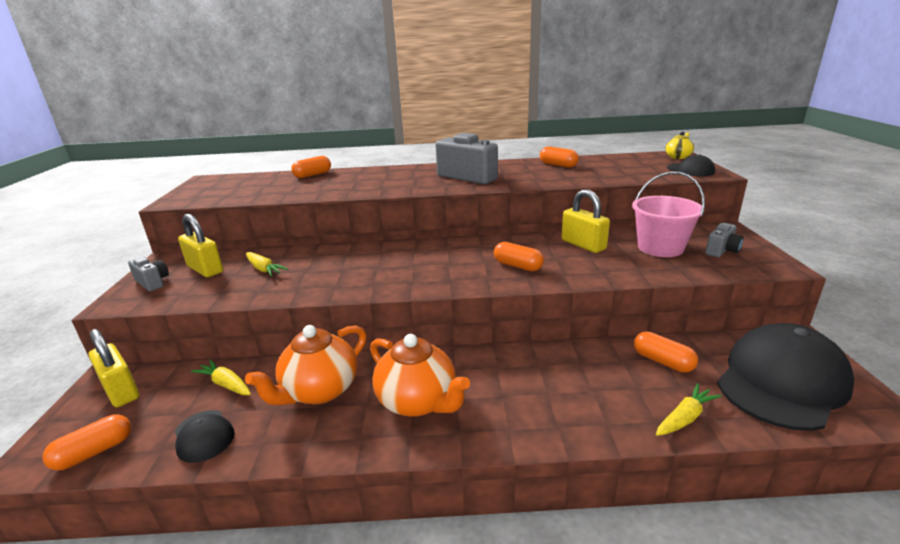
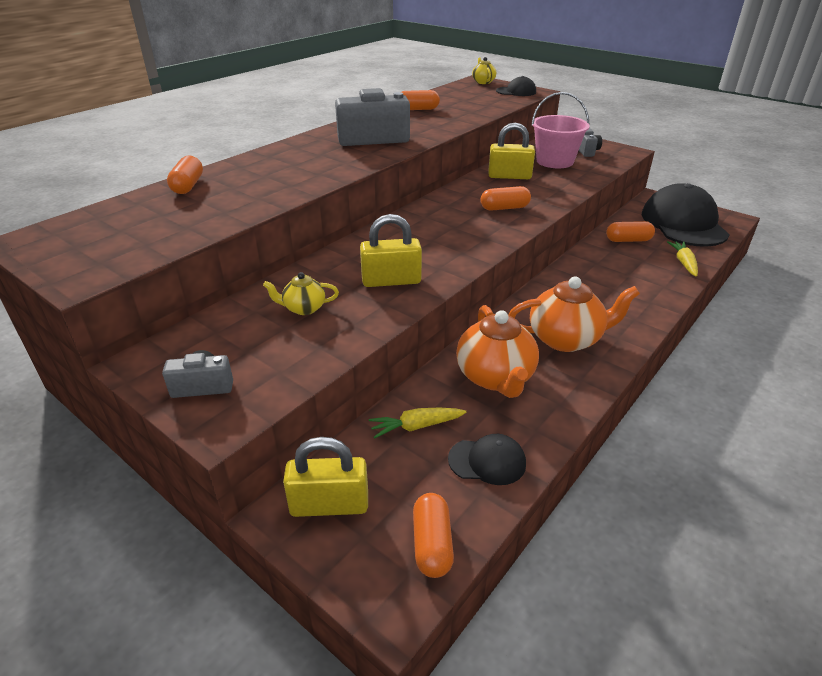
camera: 50 degrees left, 10 degrees up
yellow padlock [178,214,223,277] -> yellow padlock moved to [360,214,422,287]
yellow carrot [246,252,288,276] -> yellow teapot [263,272,339,315]

